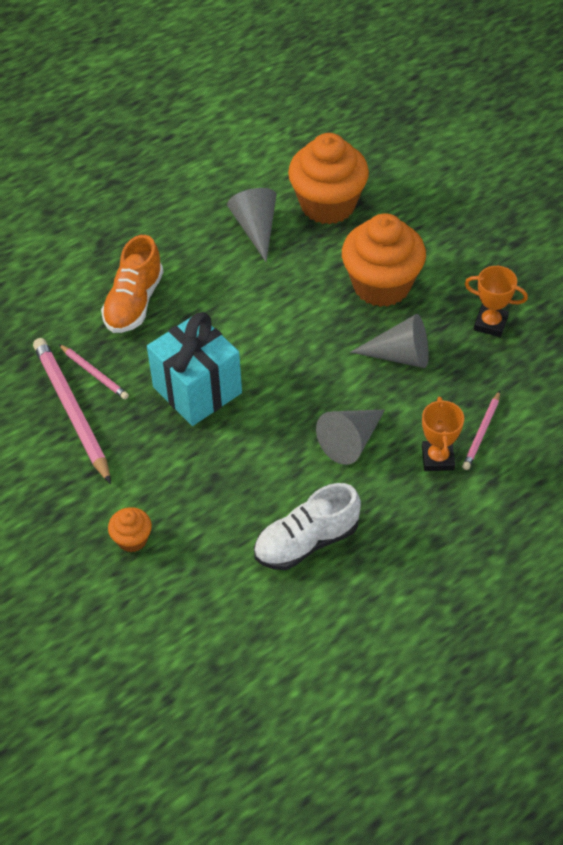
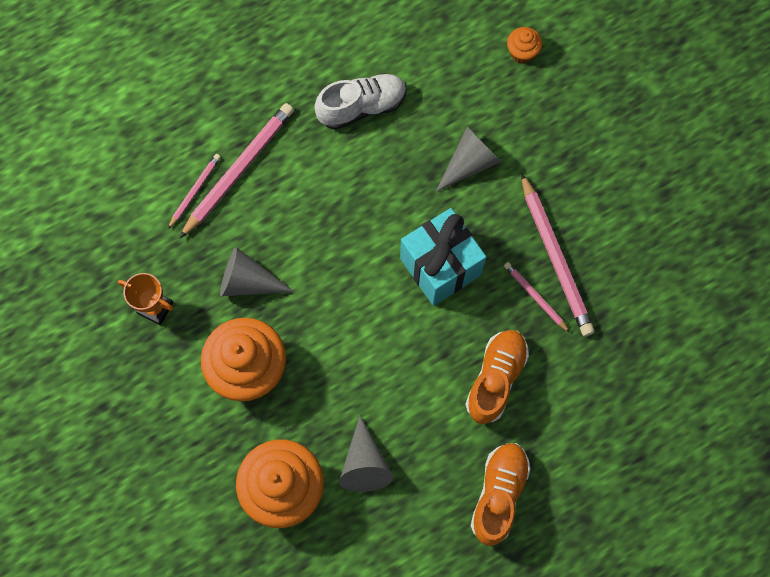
camera: 175 degrees left, 20 degrees up
orange cupcake [108,507,152,553] -> orange cupcake moved to [507,27,542,64]
grey cone [316,409,385,465] -> grey cone moved to [436,127,501,192]
orange trophy [422,397,464,471] -> pink pencil [179,103,294,239]
none -> orange shoe [471,443,531,546]

